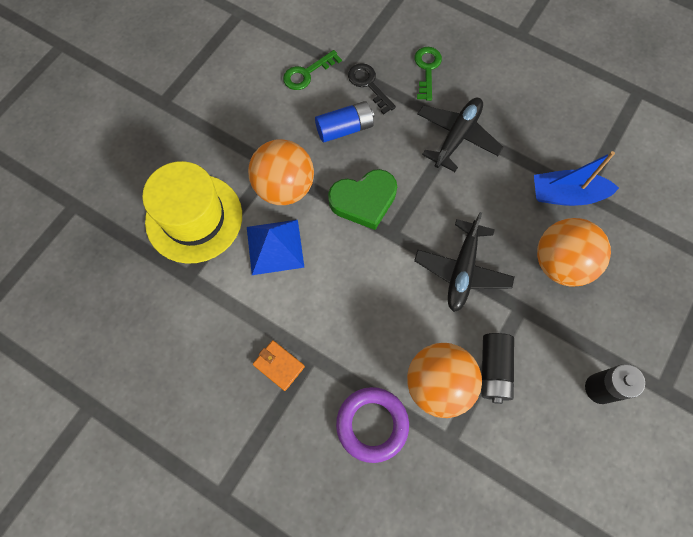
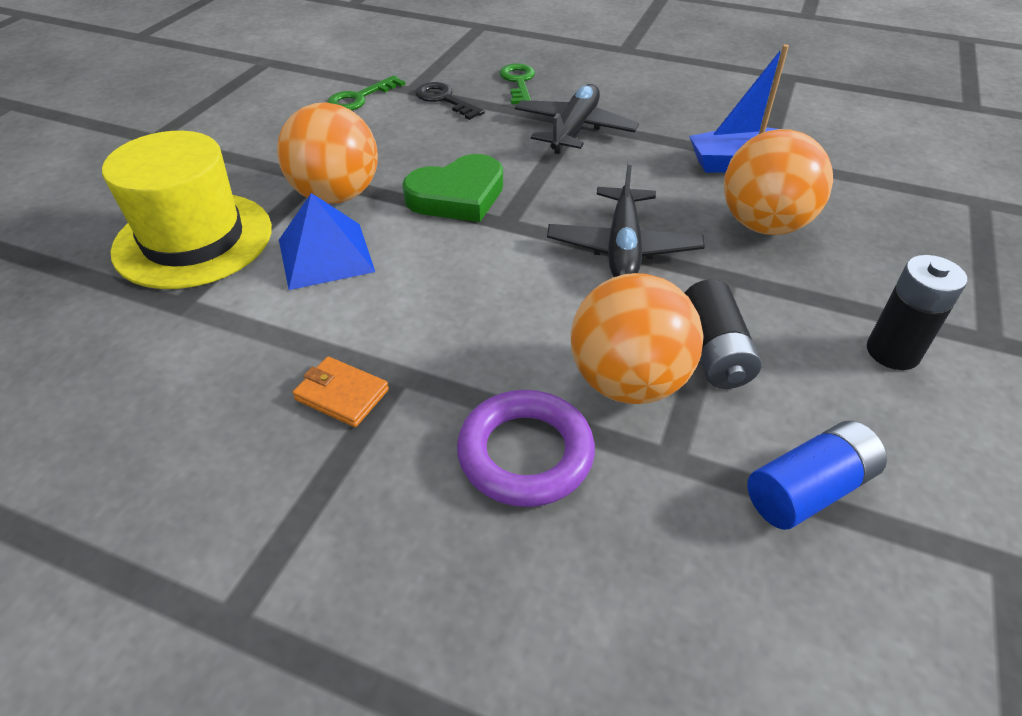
camera: 10 degrees left, 25 degrees down
blue battery [315,101,374,143] -> blue battery moved to [747,421,887,530]

